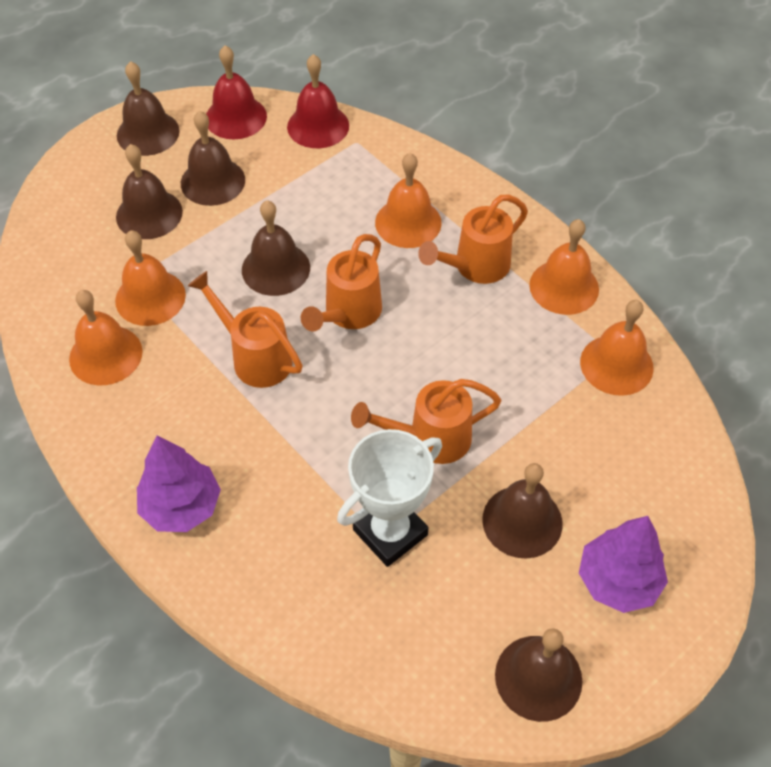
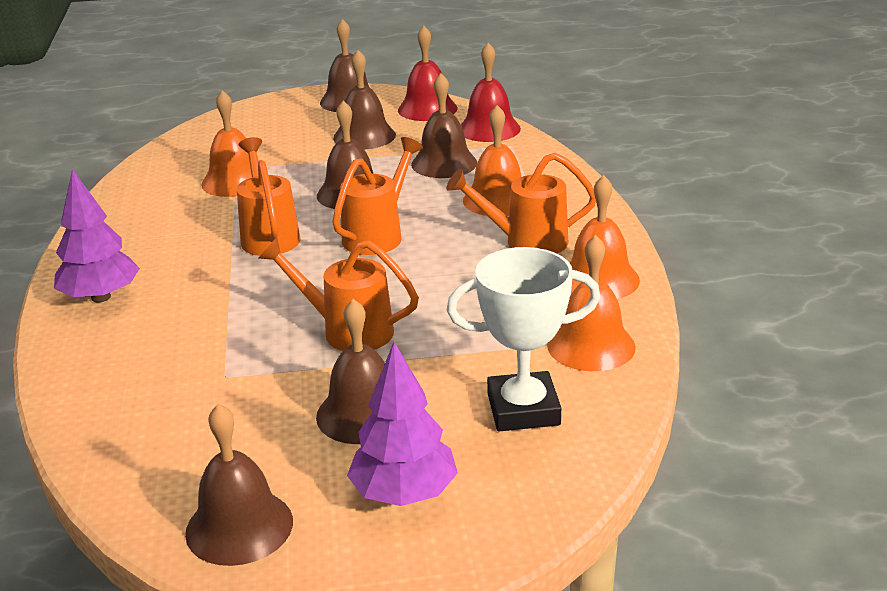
camera: 35 degrees right, 25 degrees down
orange bell [69,290,143,385] -> none
brown bell [116,144,183,239] -> brown bell moved to [411,73,477,178]
orange watering can [301,234,382,331] -> orange watering can turned 150 degrees clockwise [332,137,423,255]
white trophy [337,429,442,567] -> white trophy moved to [447,247,600,432]

